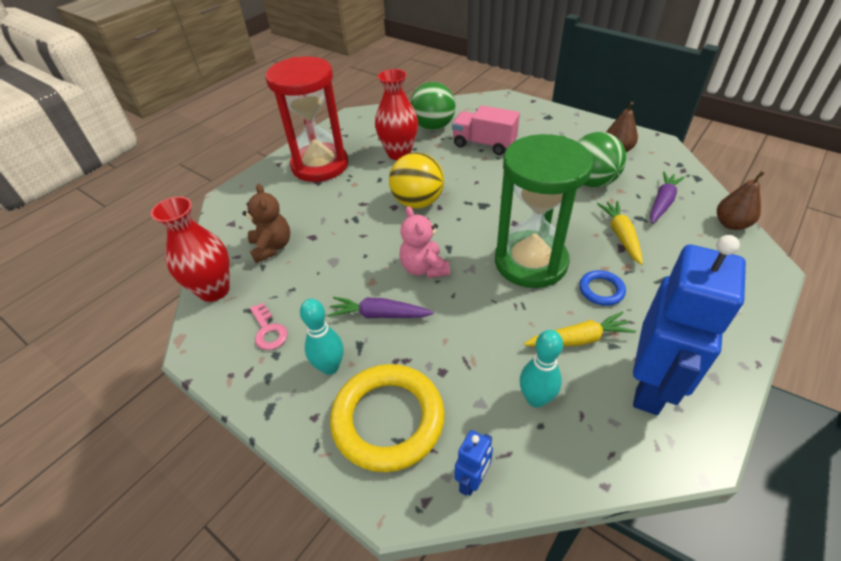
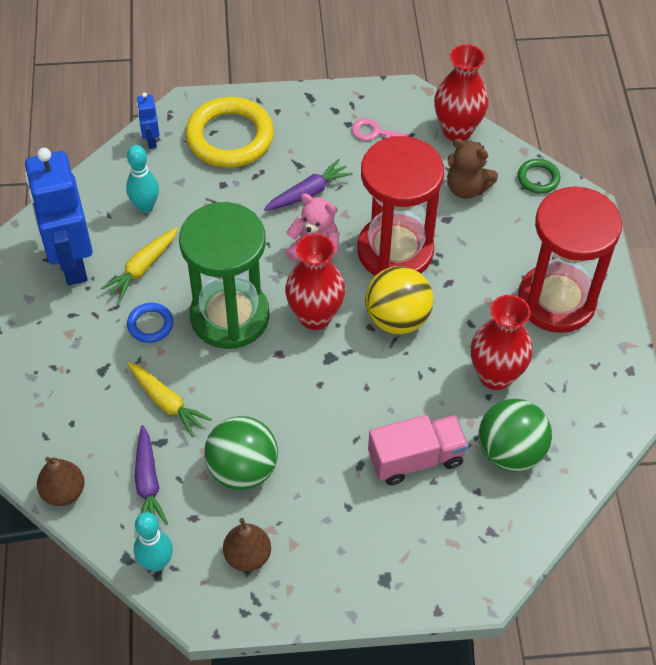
camera: 135 degrees right, 10 degrees up
turquoise bowling pin [300,299,344,375] -> turquoise bowling pin moved to [134,512,173,571]
none -> red vase [285,234,345,330]
none -> red hourglass [357,136,444,276]
none -> green ring [518,159,560,194]

